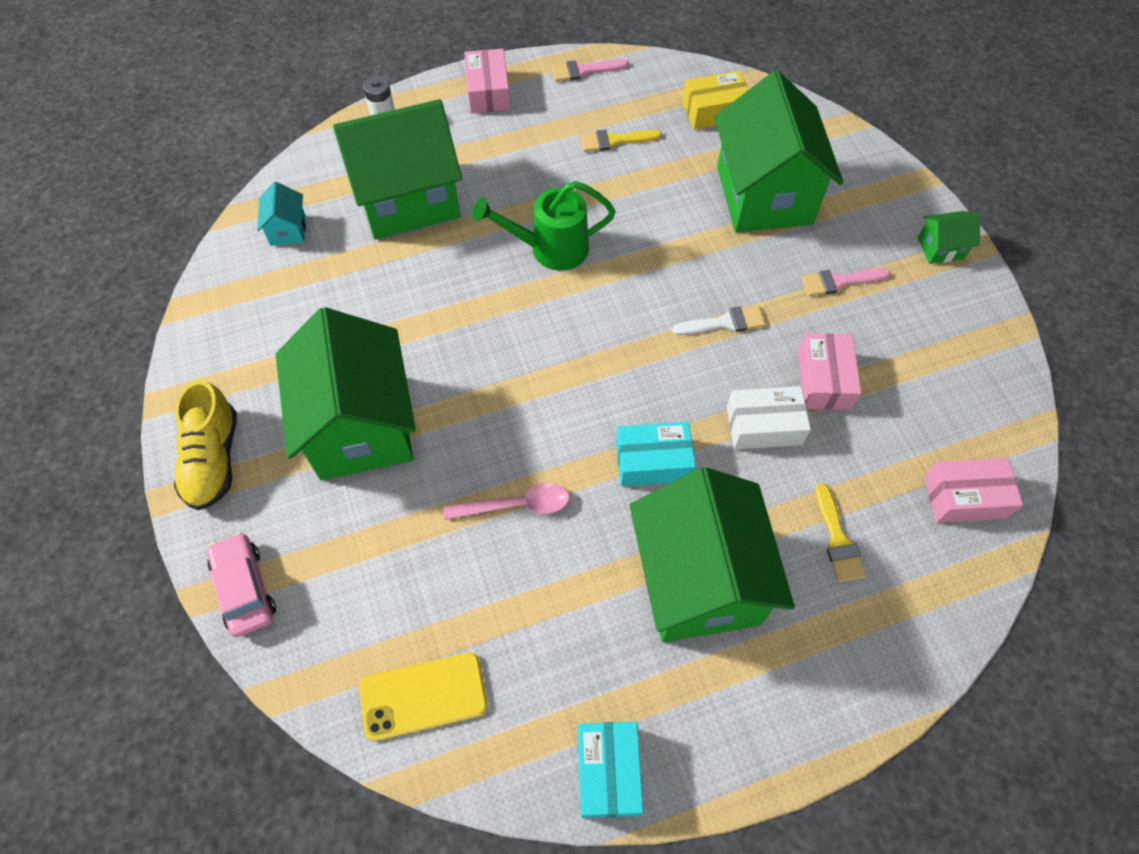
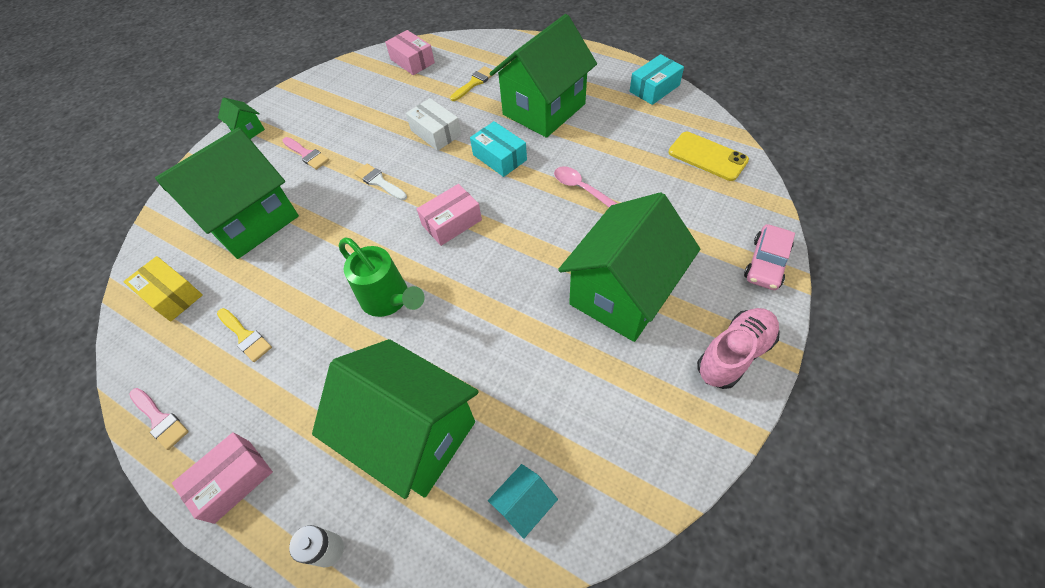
camera: 125 degrees left, 5 degrees down
yellow shoe [174,380,237,510] -> pink shoe [697,308,780,389]
pink box [798,333,861,410] -> pink box moved to [417,184,482,246]

